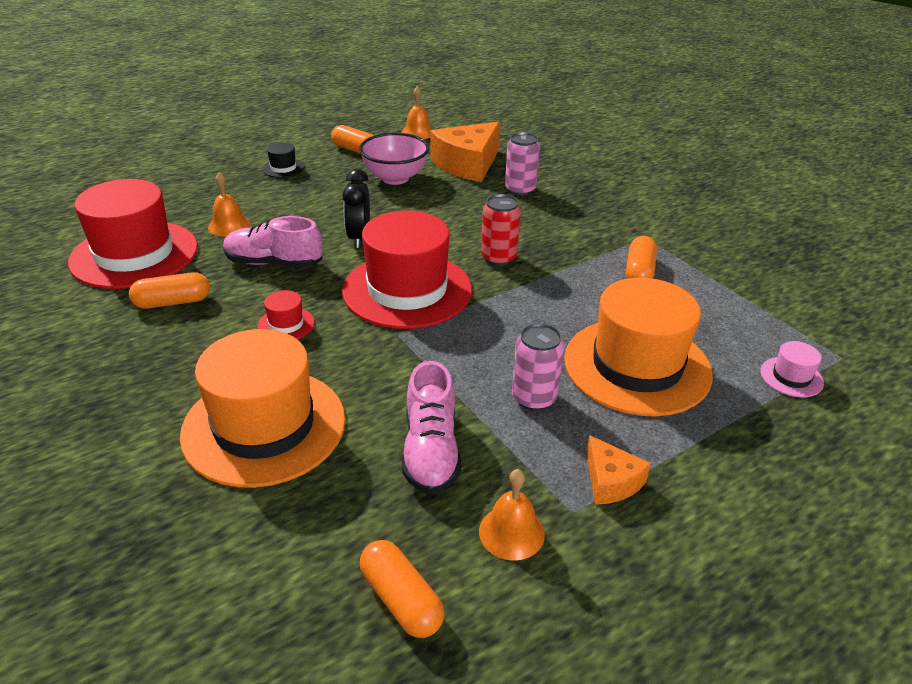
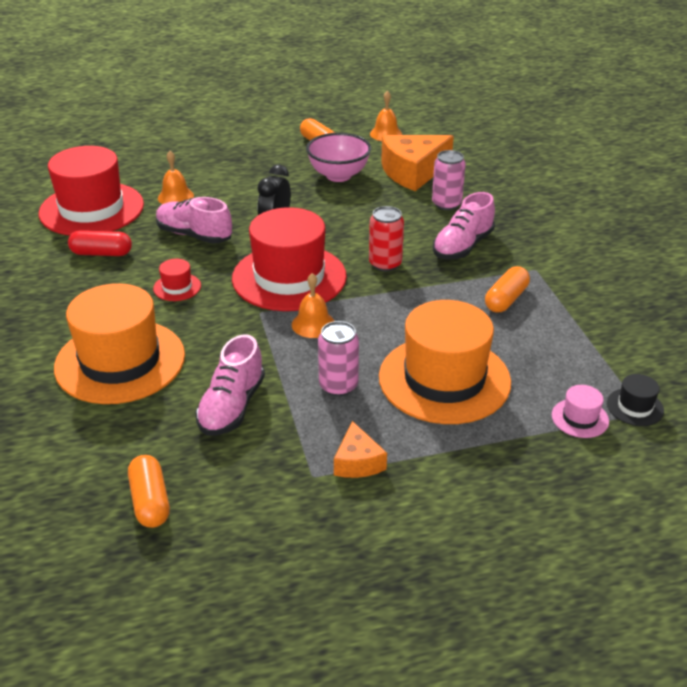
camera: 20 degrees right, 0 degrees up
orange capsule [129,272,210,309] -> red capsule [68,230,132,256]
black hat [262,143,305,178] -> black hat moved to [607,374,664,426]
orange bell [479,469,545,561] -> orange bell moved to [292,273,334,338]
none -> pink shoe [433,192,495,259]

